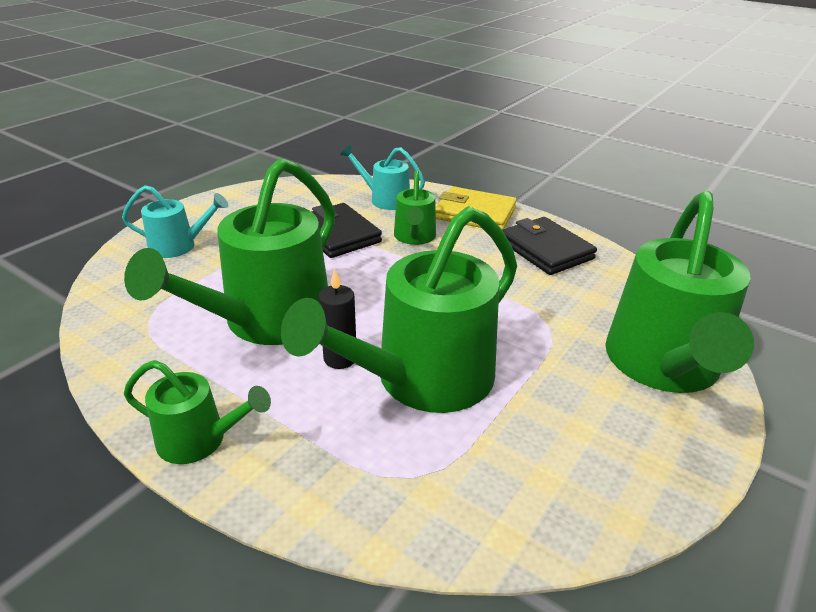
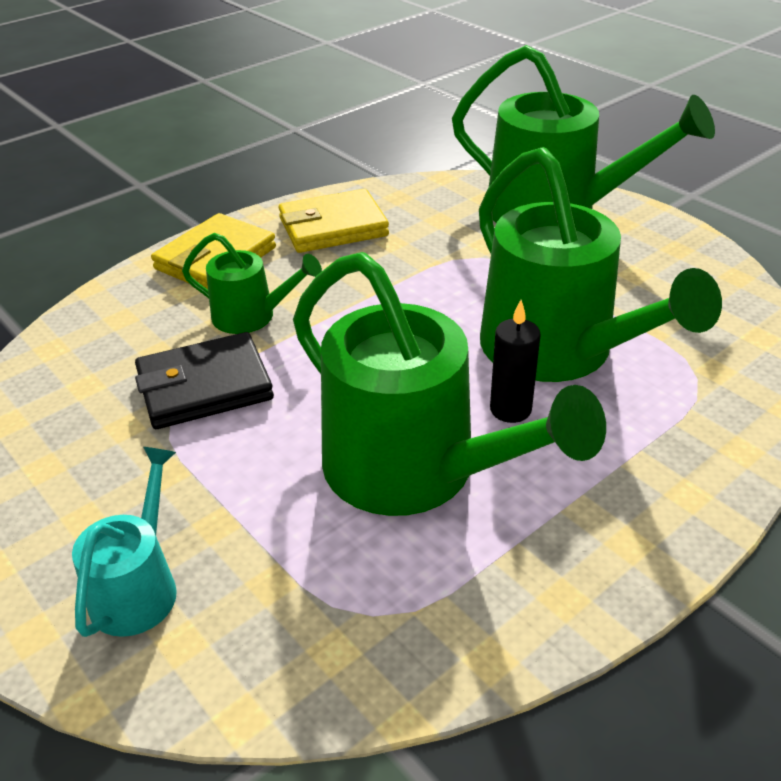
camera: 75 degrees left, 5 degrees up
green watering can [124,360,271,464] -> none
turquoise watering can [340,144,425,210] -> none
black wallet [502,217,597,275] -> yellow wallet [278,189,389,253]

